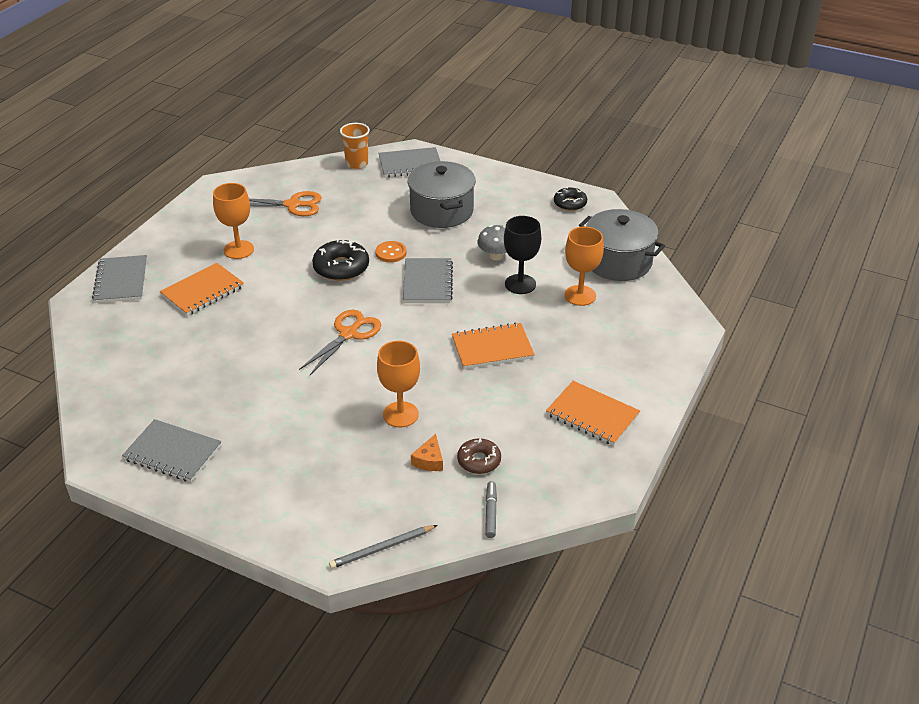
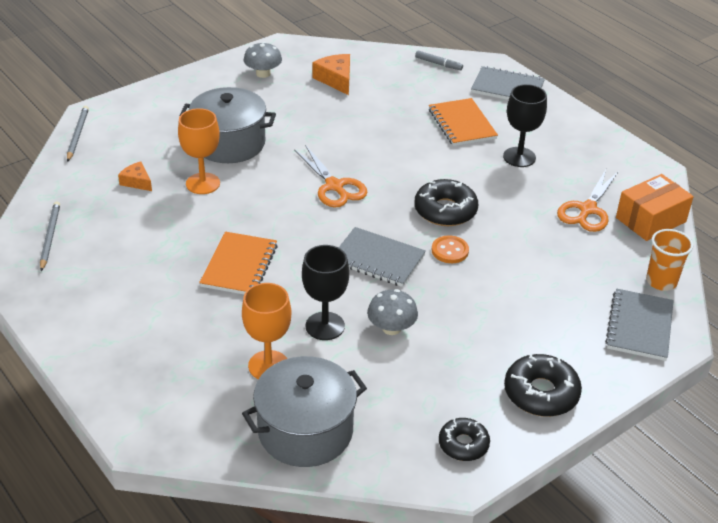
camera: 115 degrees right, 0 degrees up
grey notebook [122,419,221,482] -> grey mushroom [244,42,282,78]
orange goblet [213,183,254,259] -> black goblet [503,84,547,167]
grey pot [408,161,476,228] -> grey pot moved to [180,87,276,163]
brown donut [457,438,501,474] -> none
grey marker [485,481,497,538] -> grey marker moved to [415,51,463,70]
orange notebook [546,381,640,446] -> none
none -> grey pencil [40,201,60,271]
none -> orange cheese [312,54,350,95]
none -> black donut [504,353,582,417]
none -> orange box [616,174,694,241]

